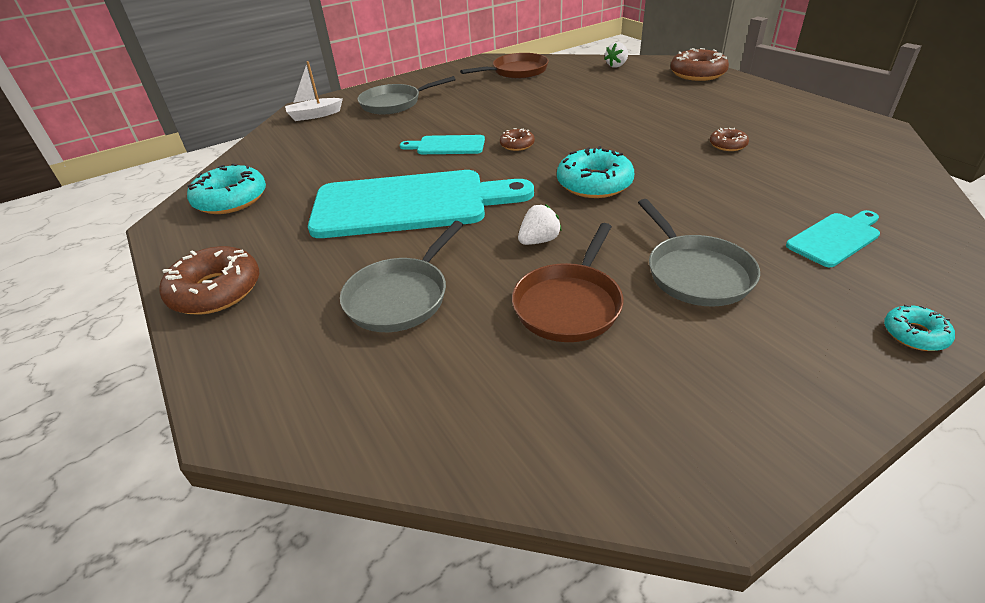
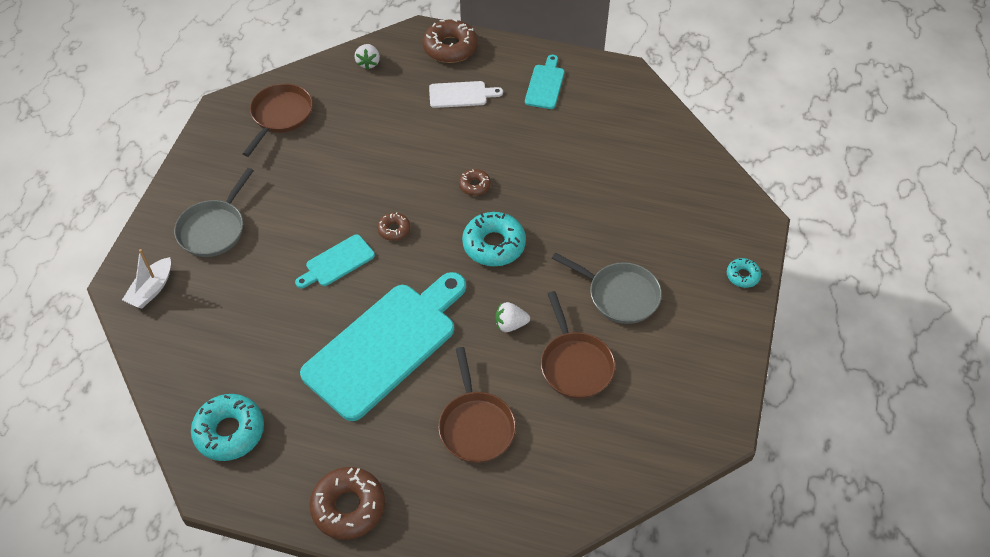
camera: 45 degrees left, 15 degrees up
grey pan [340,221,463,332] -> brown pan [438,347,516,463]
white strawberry [518,204,562,245] -> white strawberry turned 105 degrees counterclockwise [495,302,530,332]
brown donut [710,128,749,151] -> brown donut moved to [459,169,491,196]
turquoise cutting board [786,210,880,267] -> turquoise cutting board moved to [525,55,564,109]
none -> white cutting board [429,81,503,108]

